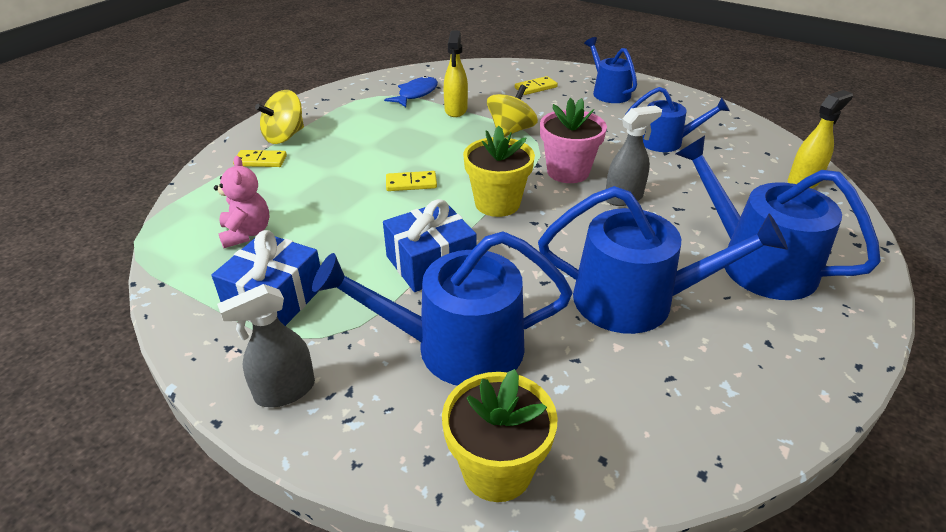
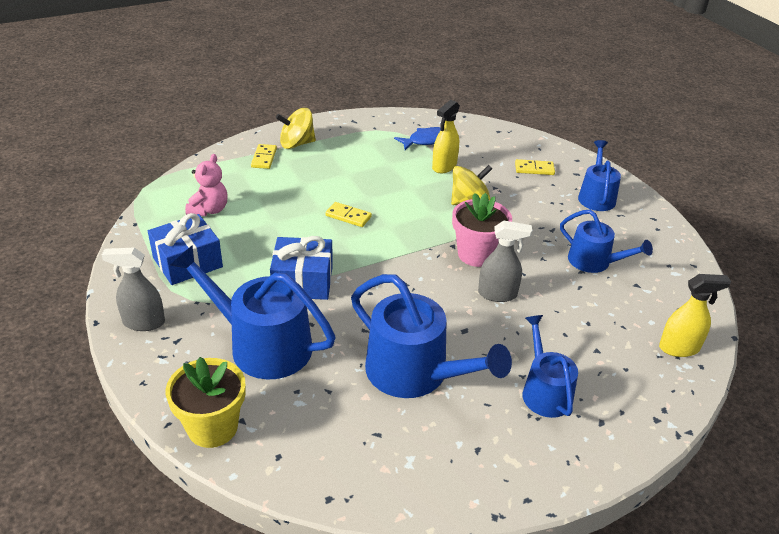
camera: 30 degrees right, 0 degrees up
yellow domino [233,150,287,167] -> yellow domino turned 60 degrees clockwise [251,144,277,169]
yellow flower pot [463,126,535,217] -> none
blue watering can [676,136,881,300] -> blue watering can [523,315,578,418], size x0.61

